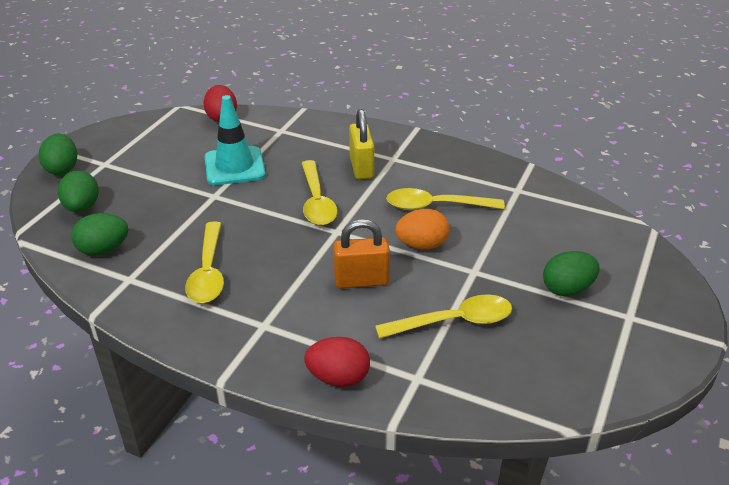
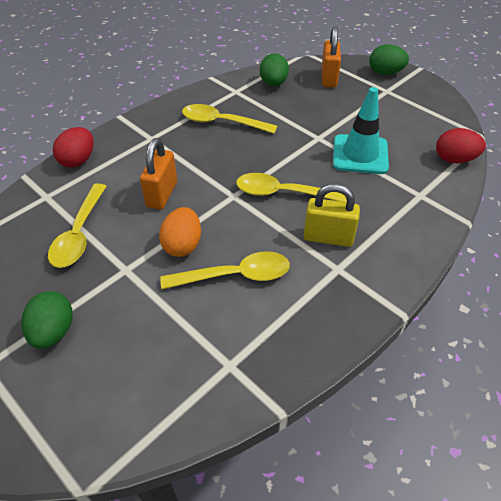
camera: 110 degrees right, 10 degrees up
green egg [58,171,99,212] -> orange padlock [321,27,341,87]
yellow spoon [386,188,505,210] -> yellow spoon turned 60 degrees clockwise [160,251,290,289]

